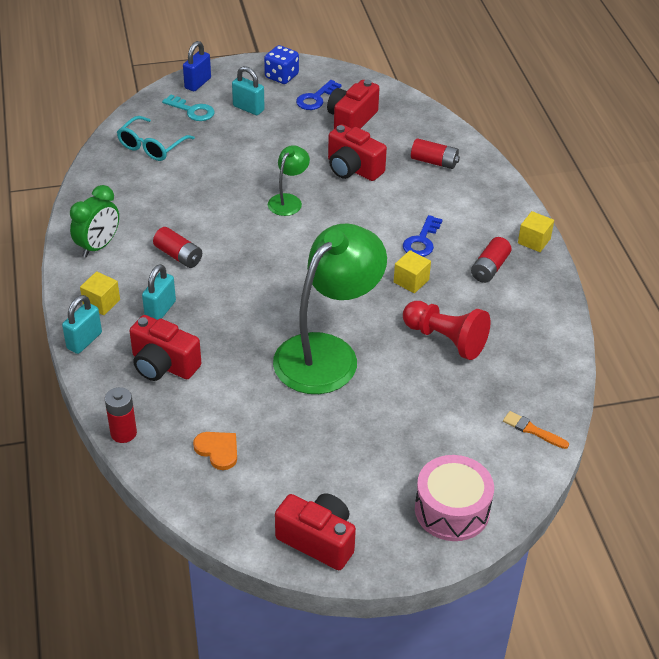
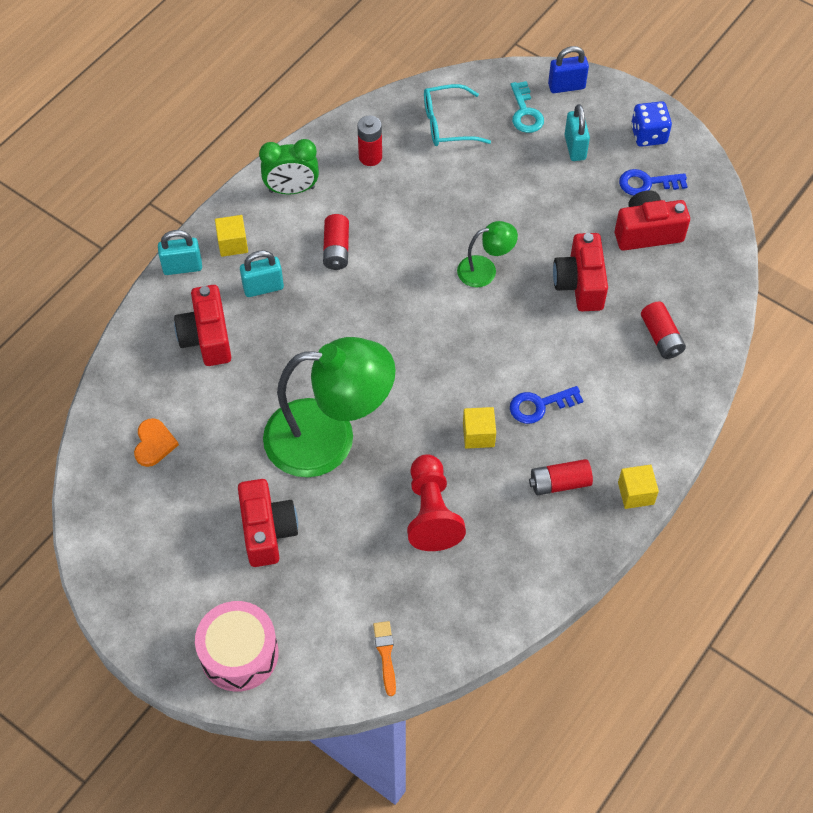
camera: 50 degrees right, 15 degrees up
red battery [105,387,137,443] -> red battery moved to [357,116,382,166]
red camera [275,493,356,570] -> red camera moved to [238,479,298,567]

